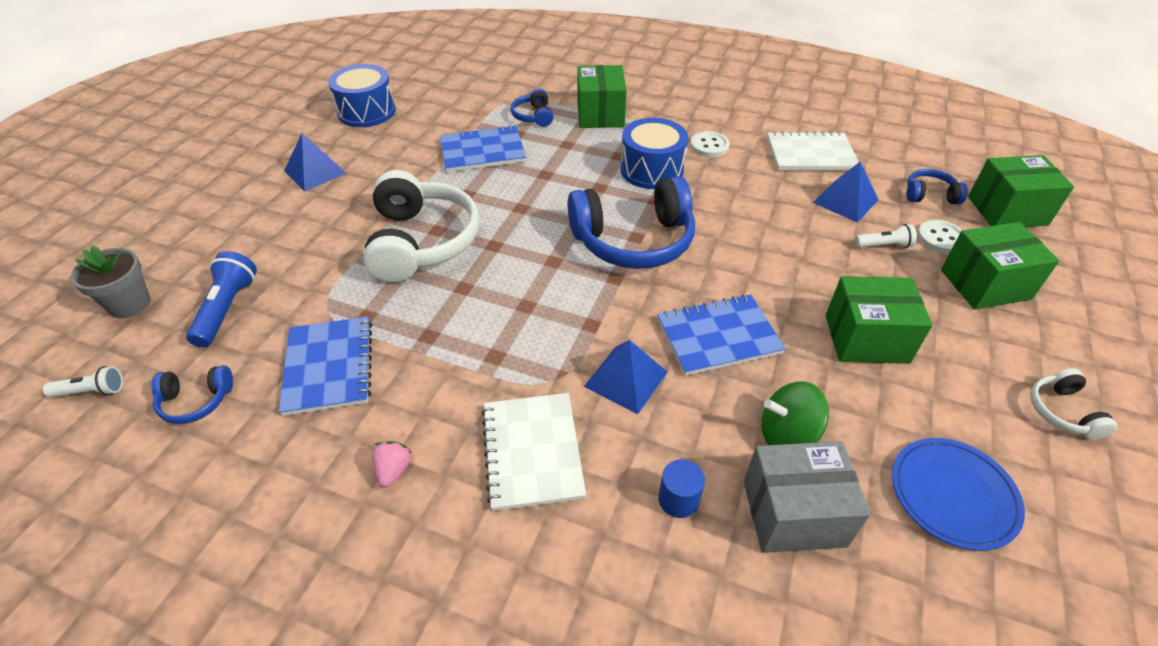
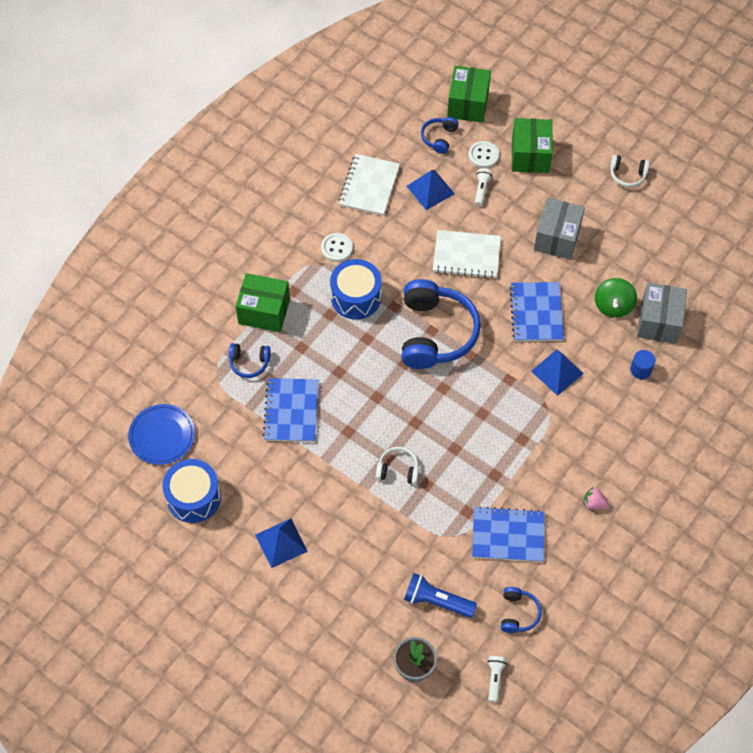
camera: 75 degrees left, 15 degrees up
white headphones [363,170,480,282] -> white headphones [376,447,419,485], size x0.46
white notebook [482,393,586,511] -> white notebook moved to [433,230,501,279]
green box [826,276,933,364] -> grey box [534,198,585,260]
blue plate [892,438,1025,551] -> blue plate moved to [128,404,195,465]

